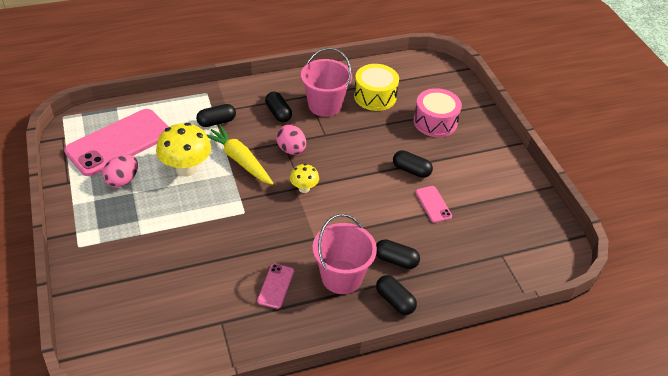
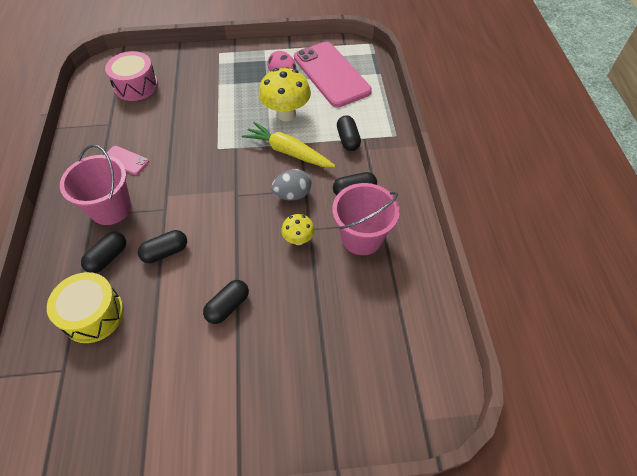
camera: 105 degrees right, 10 degrees up
yellow carrot [206,125,273,185] -> yellow carrot turned 120 degrees counterclockwise [242,122,335,167]
pink egg [276,125,306,155] -> grey egg [271,169,312,200]
yellow mushroom [290,164,319,193] -> yellow mushroom moved to [281,214,315,245]
yellow drum [354,64,399,111] -> yellow drum moved to [47,272,124,343]
black capsule [376,275,417,315] -> black capsule moved to [138,230,187,263]
pink drum [414,88,462,137] -> pink drum moved to [105,51,158,101]
pink phone [415,186,452,223] -> none

